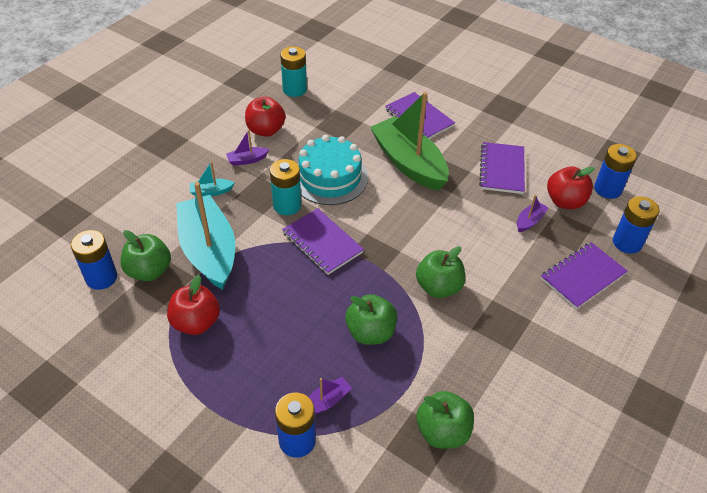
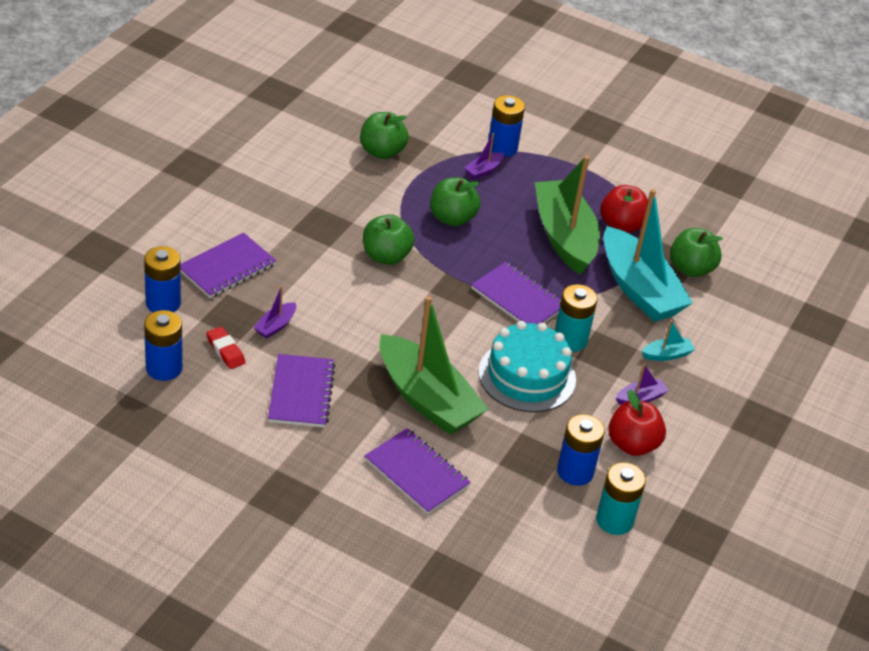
camera: 170 degrees right, 5 degrees down
blue battery [71,230,117,290] -> blue battery moved to [557,414,605,486]
red apple [547,167,595,209] -> red eraser [206,327,246,369]
none -> green boat [535,155,600,275]

